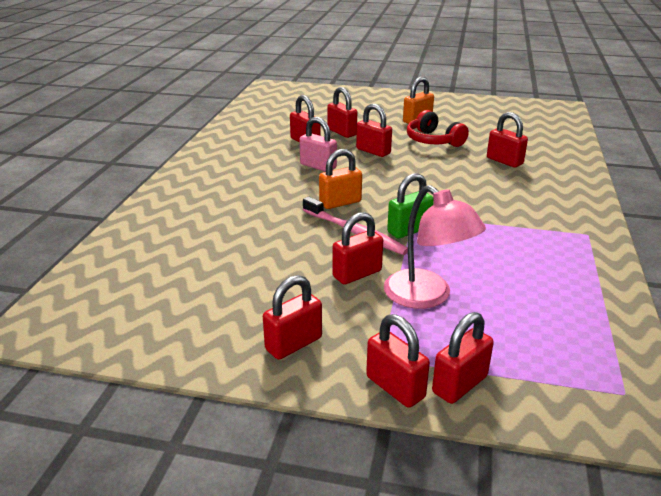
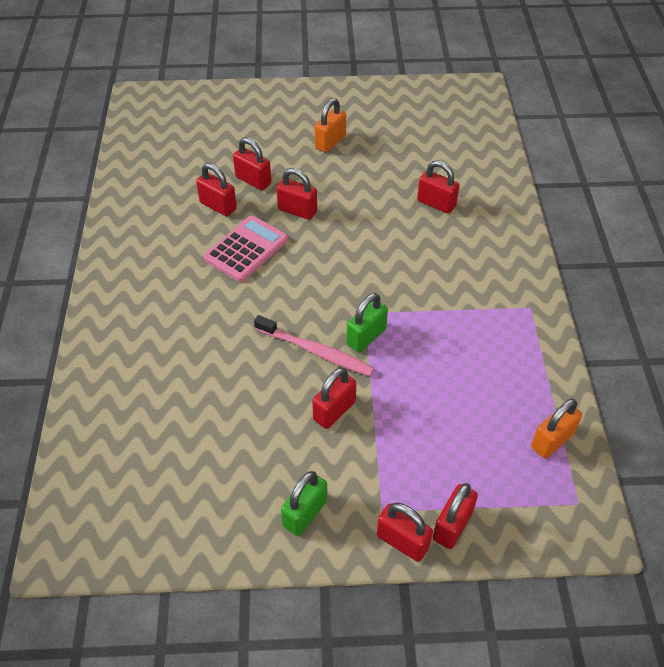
camera: 15 degrees left, 20 degrees up
red padlock [263,275,322,360] -> green padlock [281,471,327,536]
pink padlock [300,117,337,172] -> pink calculator [204,216,288,282]
orange padlock [319,149,362,209] -> orange padlock moved to [531,399,582,459]
pink lamp [384,185,486,309] -> none
red headphones [407,110,469,147] -> none

